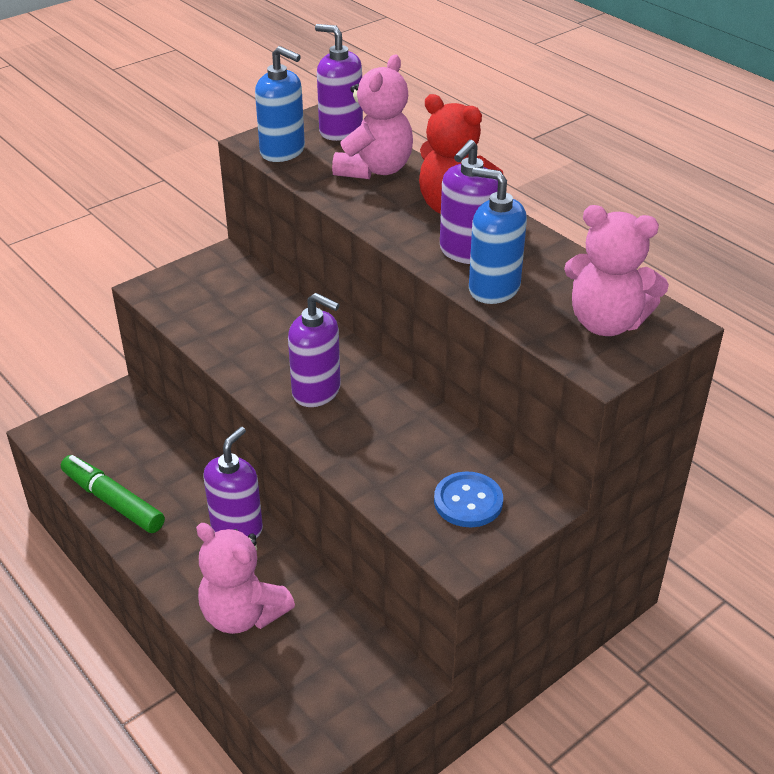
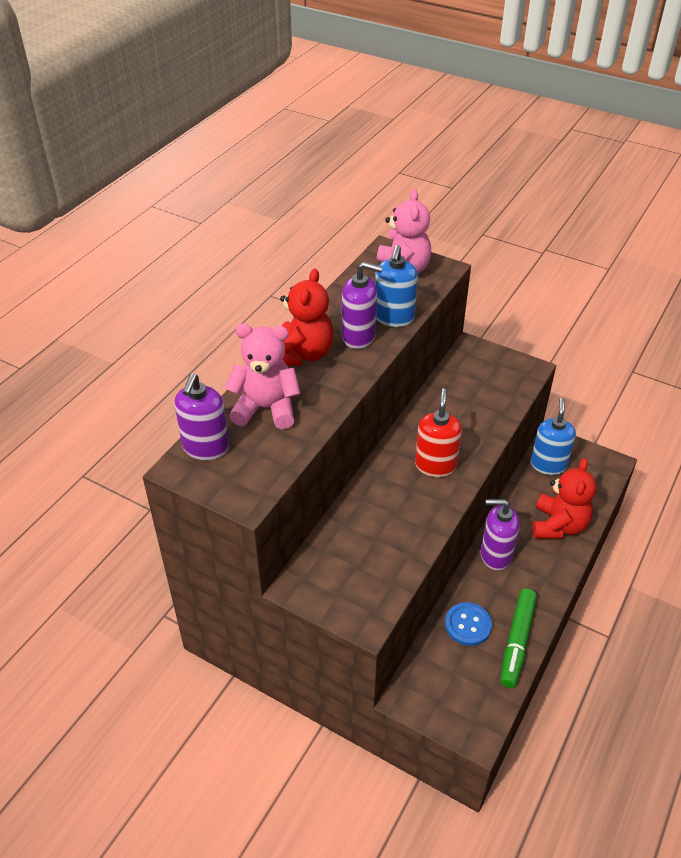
camera: 110 degrees left, 5 degrees up
pink teddy bear [196,523,295,634] -> red teddy bear [533,458,596,539]
blue soap dispenser [255,46,305,162] -> blue soap dispenser moved to [531,398,576,475]
purple soap dispenser [288,293,341,407] -> red soap dispenser [415,388,462,477]
blue button [434,472,503,527] -> blue button moved to [445,602,492,646]

